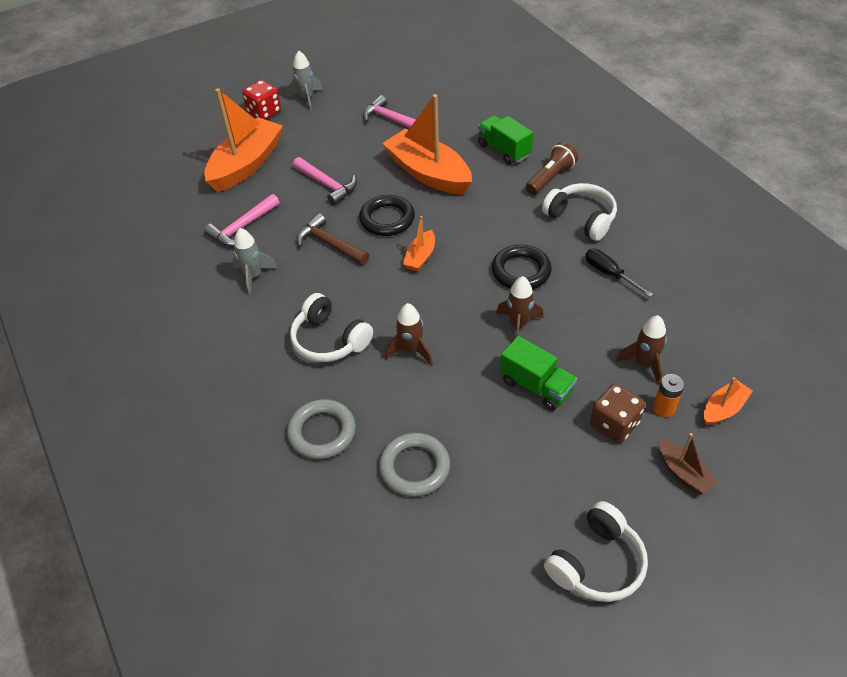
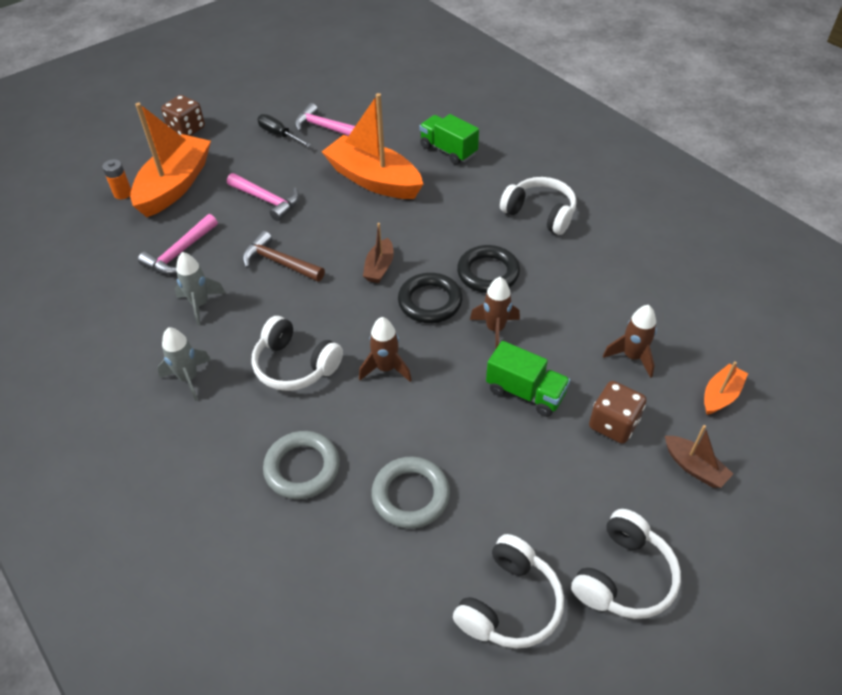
camera: 10 degrees left, 0 degrees up
red dice [242,80,281,120] -> brown dice [161,95,205,136]
grey rocket [287,51,323,110] -> grey rocket moved to [157,327,211,401]
black ring [359,195,415,236] -> black ring moved to [398,273,462,323]
orange boat [403,216,435,272] -> brown boat [363,223,394,283]
brown flashlight [526,142,578,195] -> none
black screwdriver [585,249,653,297] -> black screwdriver moved to [257,114,311,147]
orange battery [653,374,684,417] -> orange battery moved to [102,159,131,199]
none -> white headphones [453,534,564,649]

